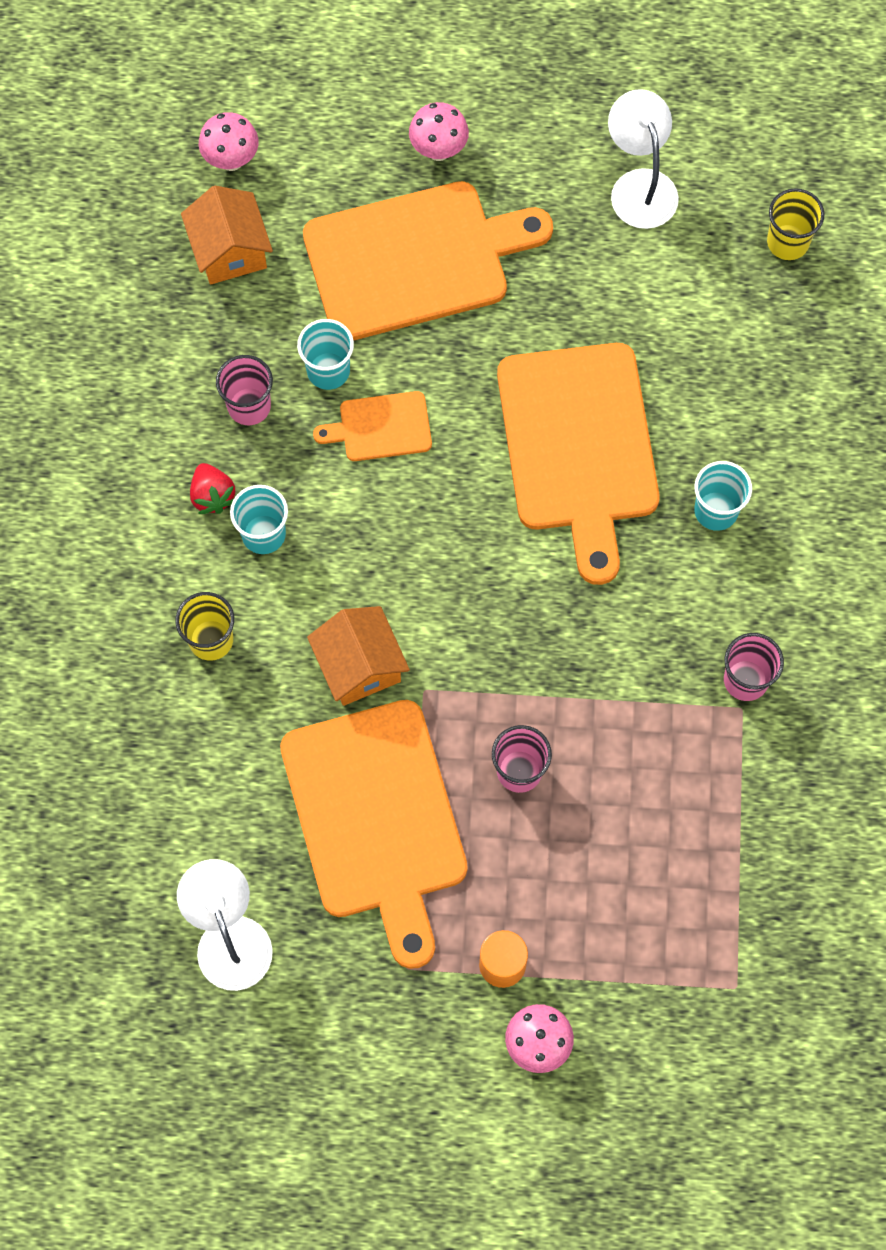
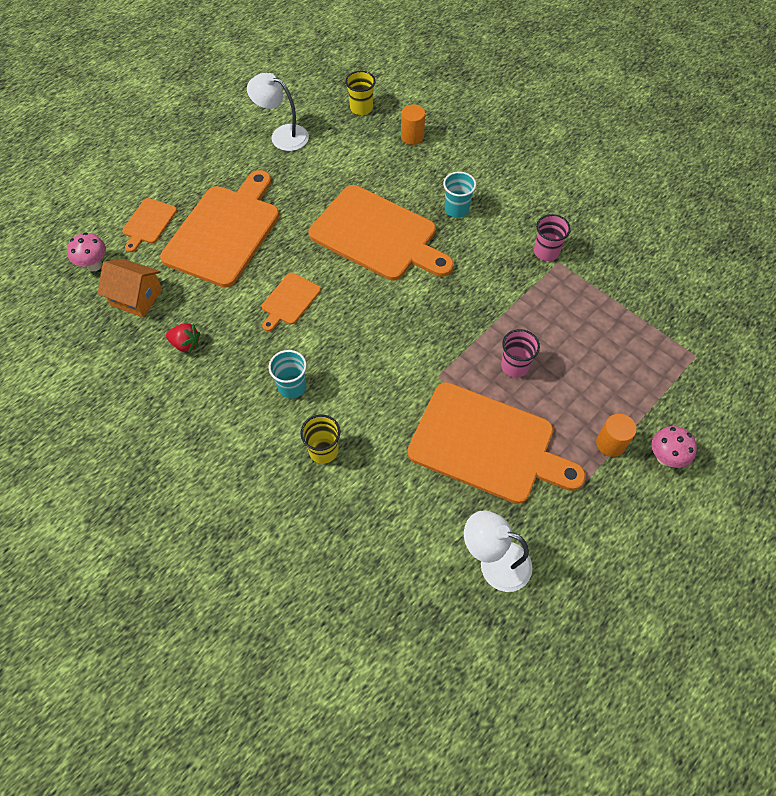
camera: 50 degrees left, 10 degrees down
red strawberry [190,463,235,514] -> red strawberry moved to [166,323,200,353]
pink cup [216,355,273,425] -> none
turquoise cup [297,319,354,390] -> none
orange house [307,606,410,706] -> none
pink mushroom [409,102,469,161] -> none
none -> orange cutting board [122,198,177,252]
none -> orange cylinder [401,104,425,145]

